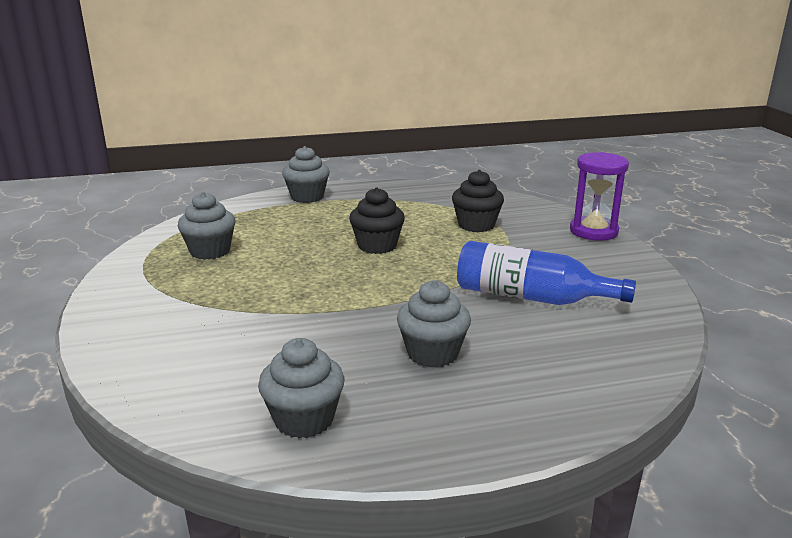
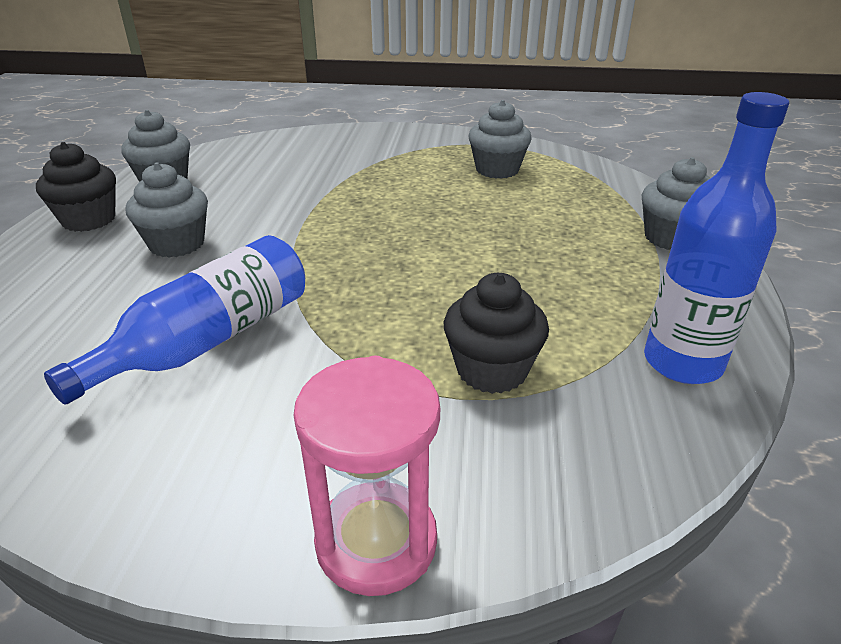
camera: 110 degrees right, 10 degrees up
black cupcake [349,187,405,254] -> black cupcake moved to [36,142,116,232]
purple hourglass [570,152,629,241] -> pink hourglass [294,356,440,596]
none -> blue bottle [644,92,789,384]

